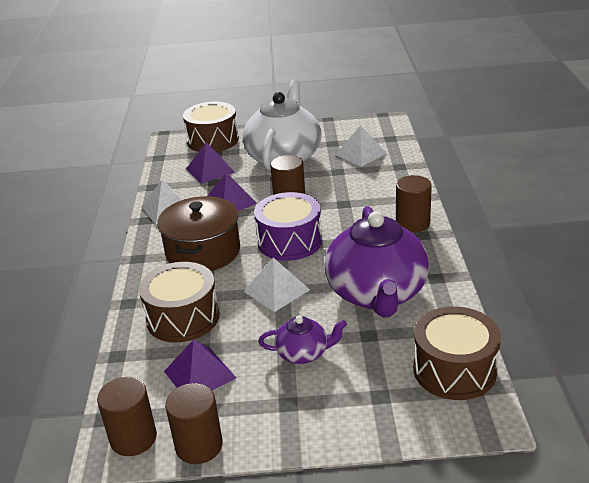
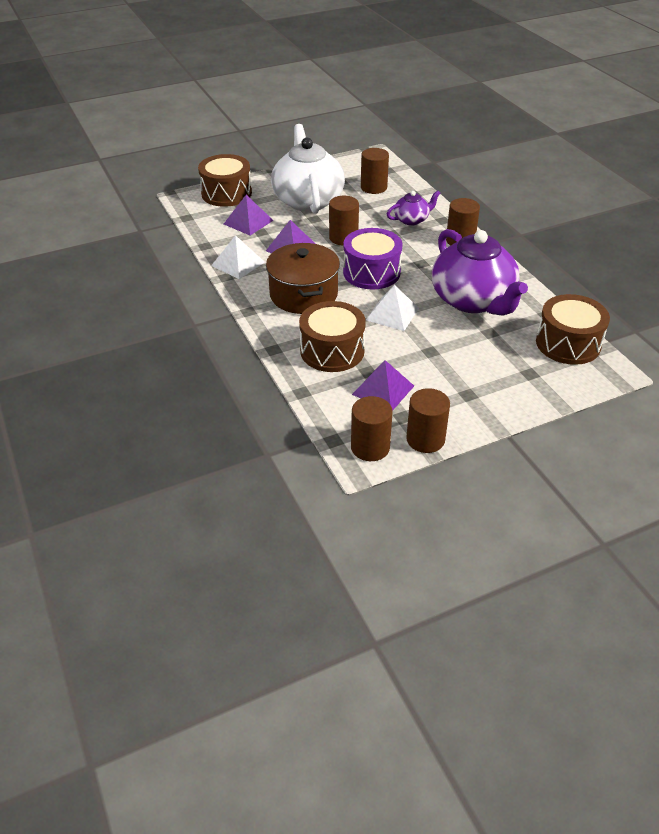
camera: 25 degrees left, 10 degrees up
purple teapot [259,316,347,364] -> purple teapot moved to [387,191,441,226]
white pyramid [335,125,387,167] -> brown cylinder [361,148,389,194]

